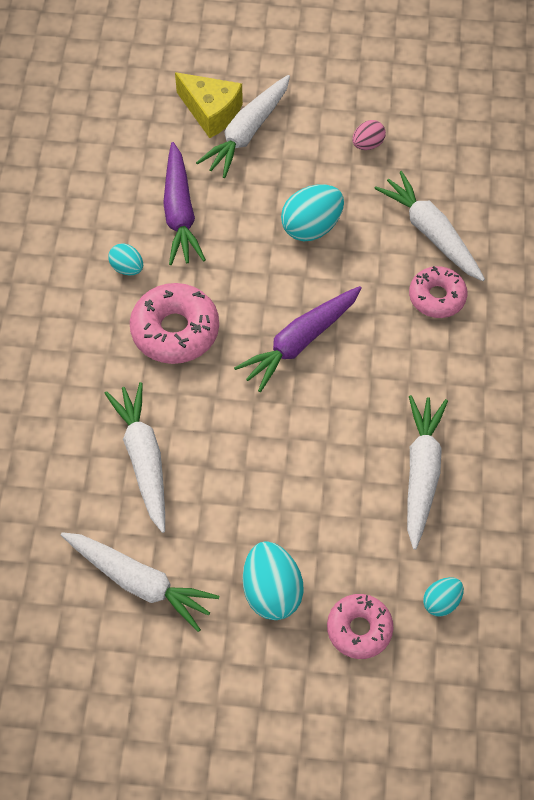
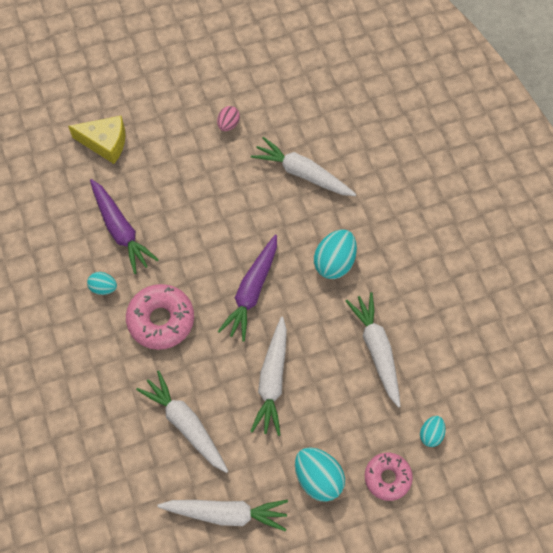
camera: 25 degrees left, 5 degrees up
white carrot [196,75,290,178] -> white carrot moved to [250,317,287,436]
turquoise egg [281,184,344,241] -> turquoise egg moved to [314,229,357,279]
pink donut [409,266,467,318] -> none

